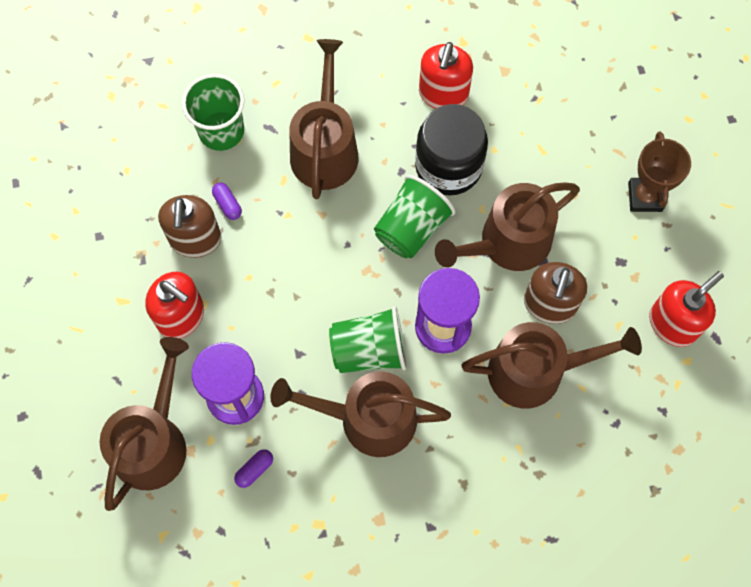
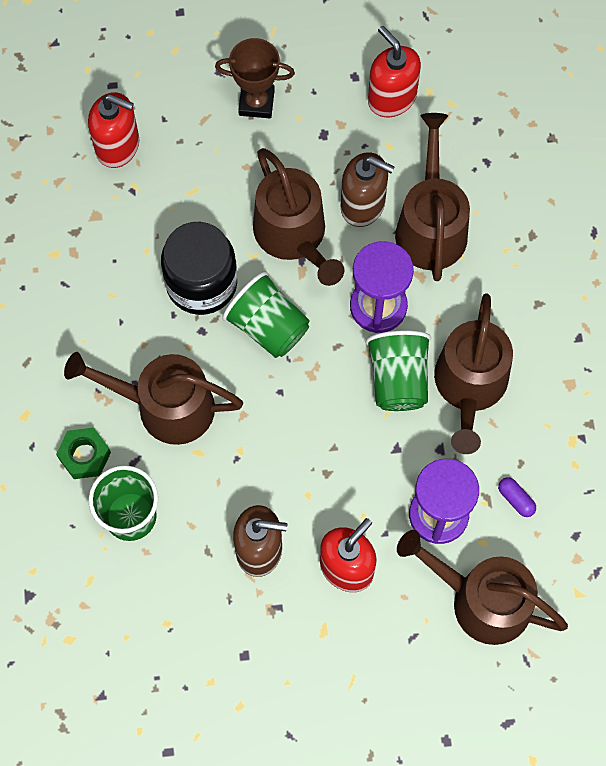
camera: 85 degrees left, 0 degrees up
purple capsule [212,183,242,220] -> none
red soap dispenser [419,42,473,109] -> red soap dispenser moved to [88,92,139,168]
none -> green nut [56,427,111,479]

